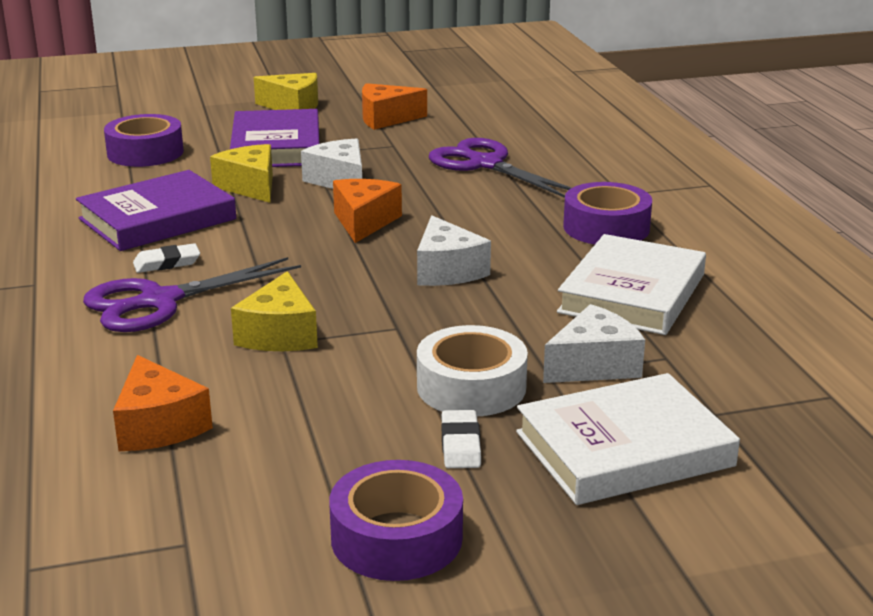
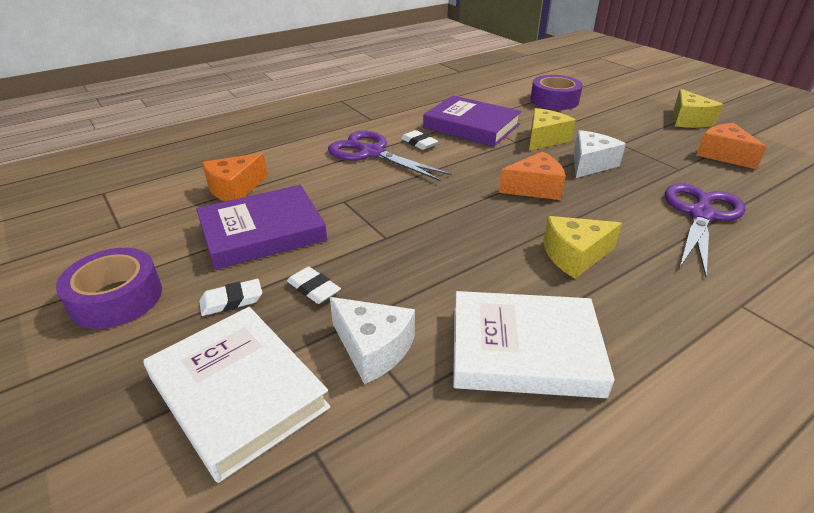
camera: 70 degrees right, 10 degrees up
purple book [230,109,320,167] -> purple book moved to [196,185,327,270]
yellow cheese [231,271,318,351] -> yellow cheese moved to [543,216,622,279]
white cheese [417,216,491,286] -> none
white tape [417,325,528,416] -> white eraser [287,266,341,304]
purple tape [563,182,652,244] -> none

